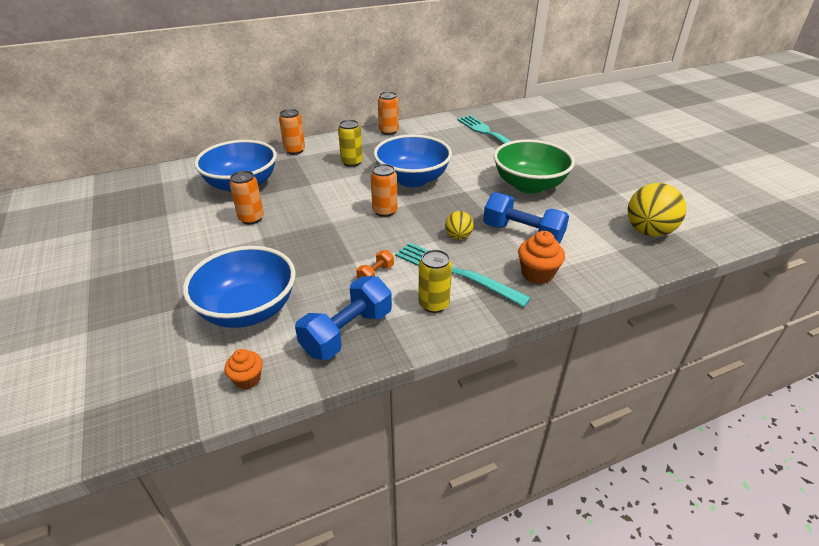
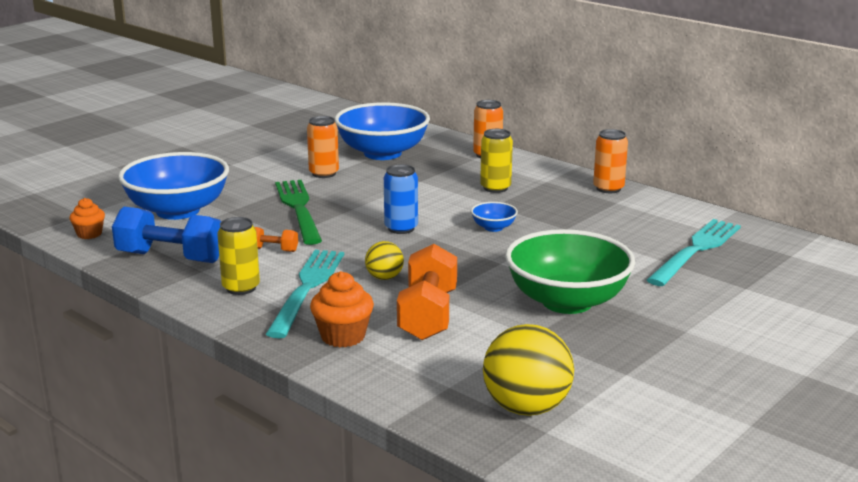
camera: 65 degrees right, 15 degrees down
orange can [370,164,397,217] -> blue can [384,164,418,234]
blue bowl [373,135,452,187] -> blue bowl [471,202,518,232], size x0.42
blue dumbbell [483,192,569,244] -> orange dumbbell [397,244,457,340]
none -> green fork [275,180,322,245]

